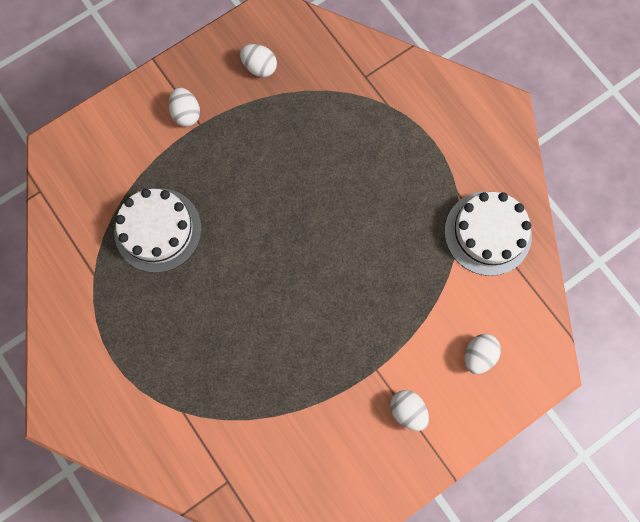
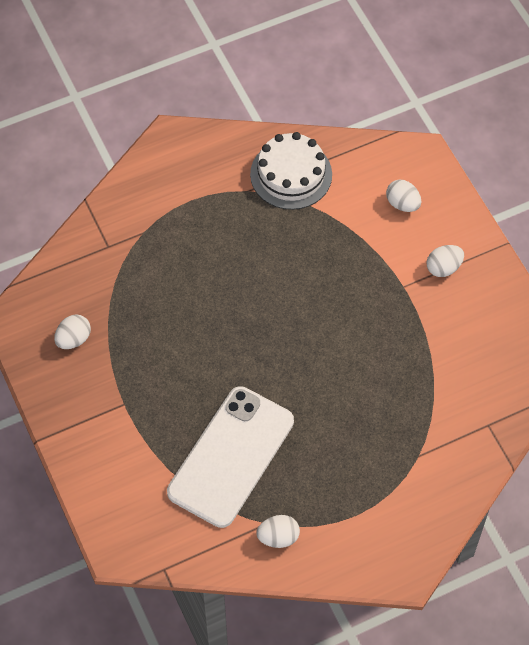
camera: 80 degrees left, 15 degrees down
white cake [114,188,202,273] -> white phone [167,386,294,528]
white egg [169,87,200,126] -> white egg moved to [256,515,300,548]

